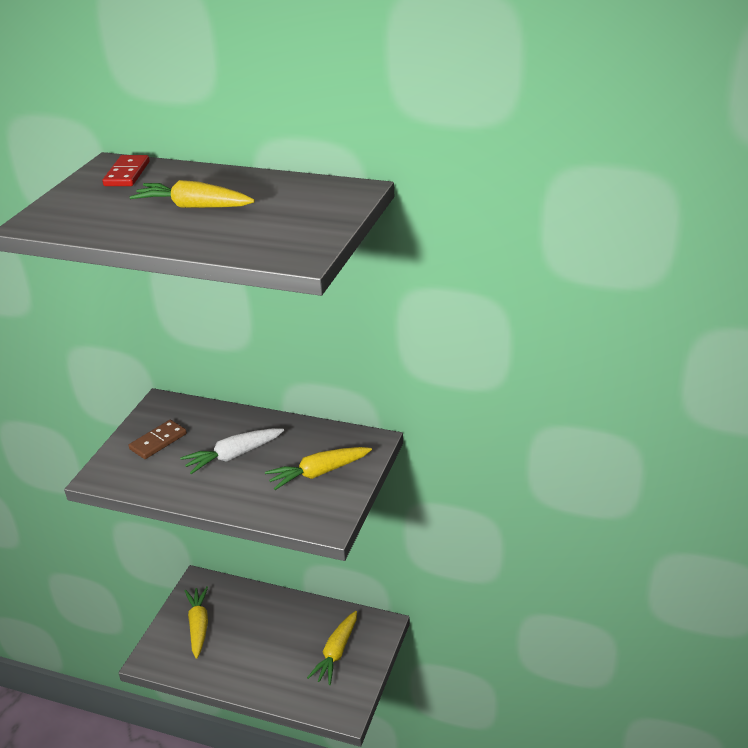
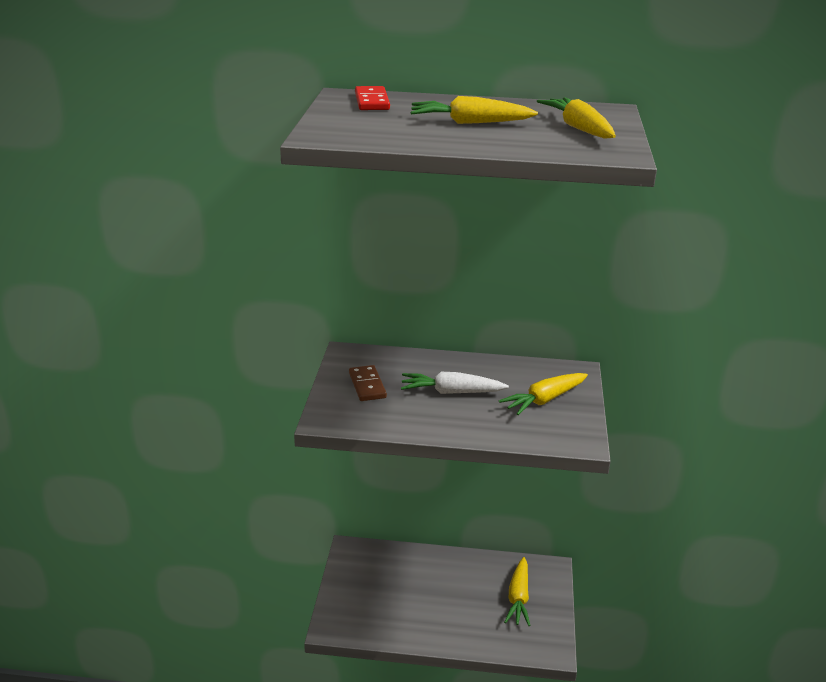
camera: 15 degrees left, 5 degrees down
brown domino [129,420,187,459] -> brown domino turned 45 degrees counterclockwise [349,365,387,401]
white carrot [180,428,284,474] -> white carrot turned 45 degrees clockwise [401,372,509,394]
yellow carrot [185,586,208,659] -> yellow carrot moved to [537,97,616,139]

